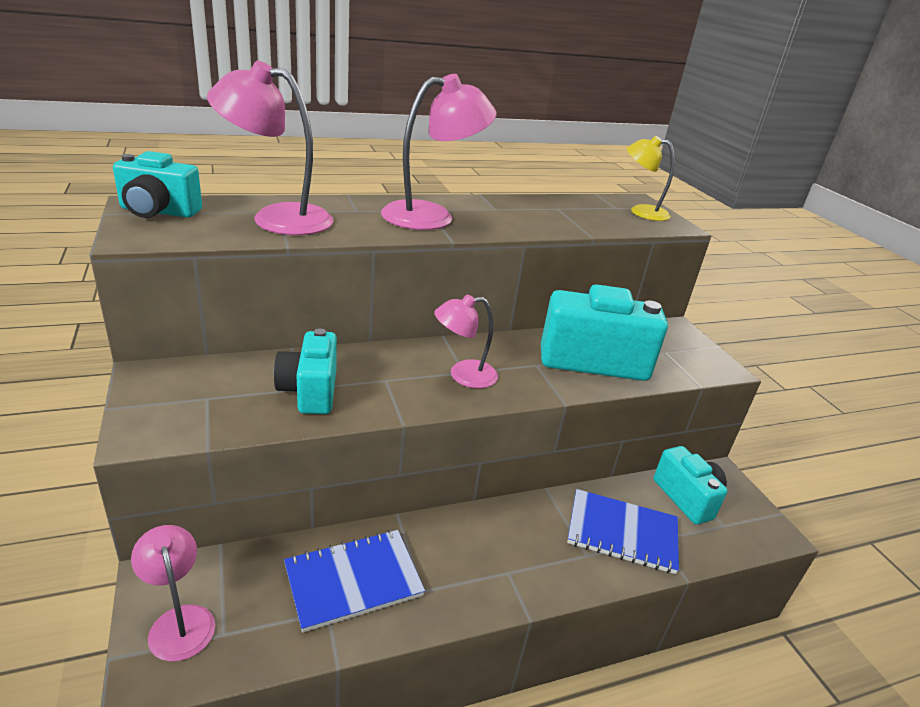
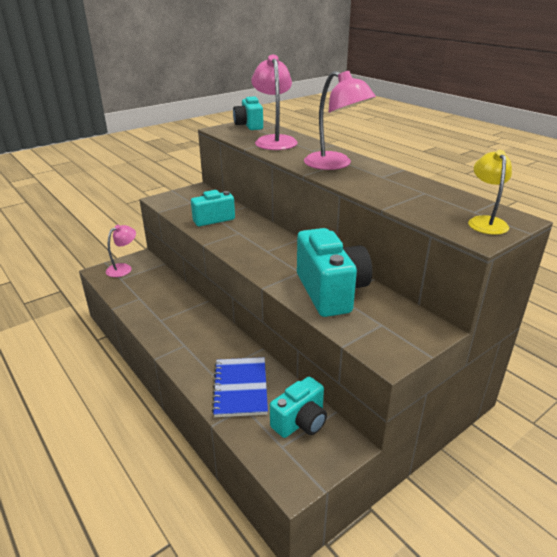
camera: 75 degrees right, 0 degrees up
blue notebook [284,530,425,633] -> none
pink lamp [434,294,498,388] -> none

